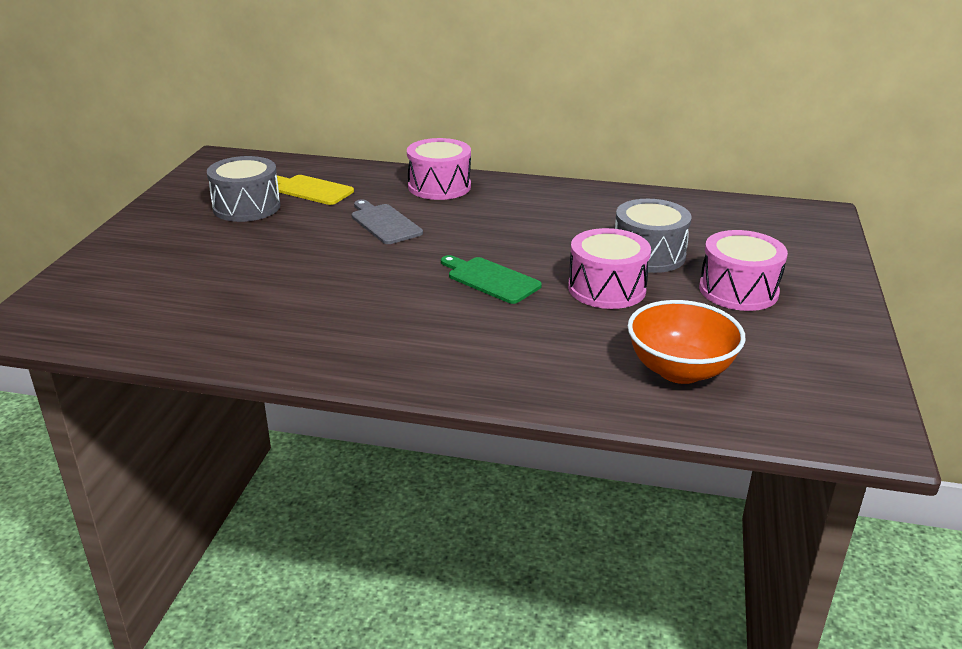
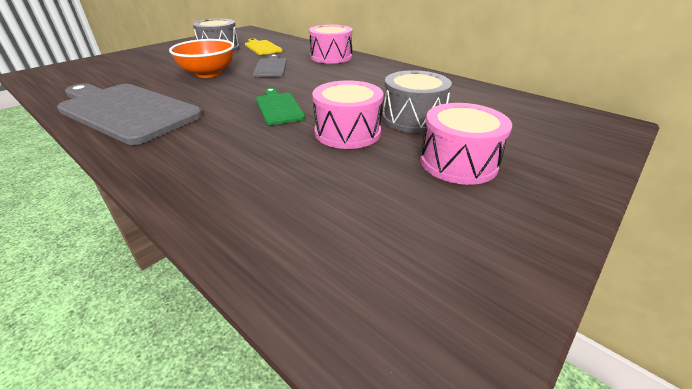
camera: 30 degrees right, 5 degrees up
orange bowl [628,300,745,384] -> orange bowl moved to [169,39,234,78]
none -> grey cutting board [57,84,203,145]

